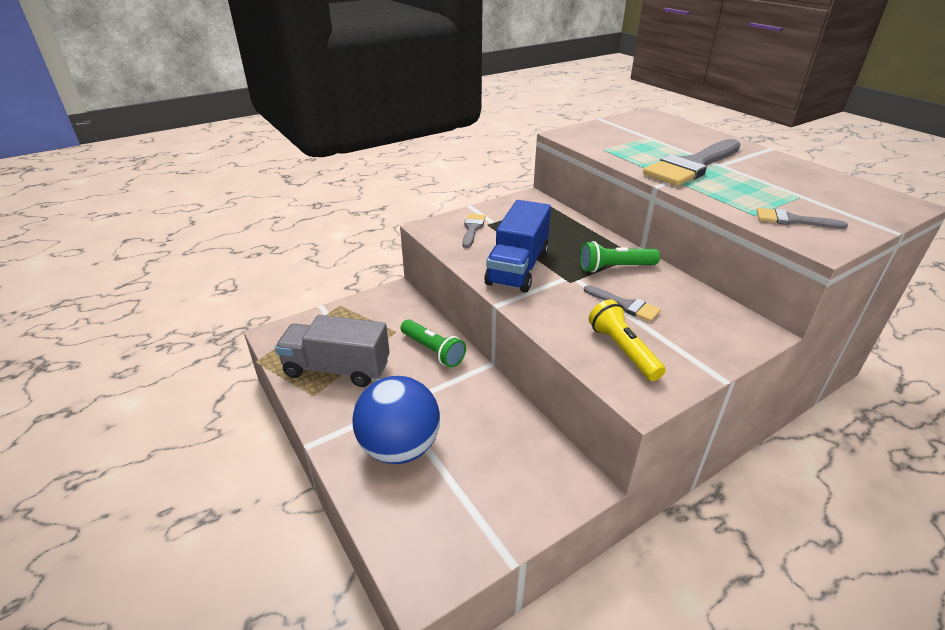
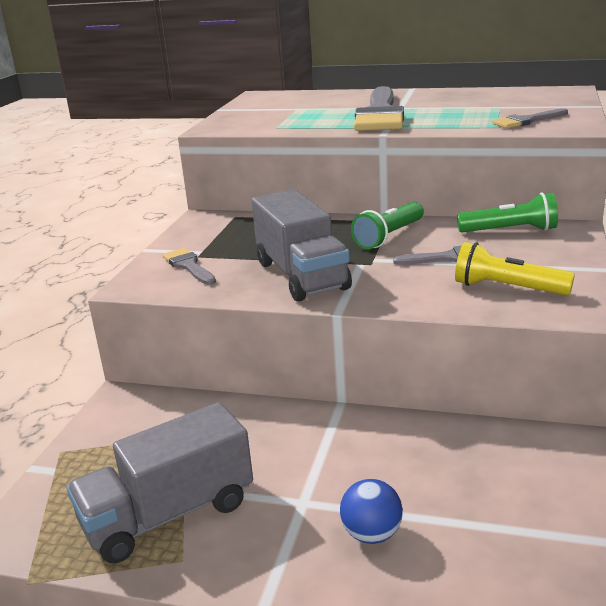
camera: 40 degrees left, 10 degrees down
blue ball [352,376,440,464] -> blue ball [340,479,403,544], size x0.49
green flashlight [401,319,466,367] -> green flashlight moved to [457,193,558,232]
blue truck [484,200,551,292] -> grey truck [252,189,352,302]

